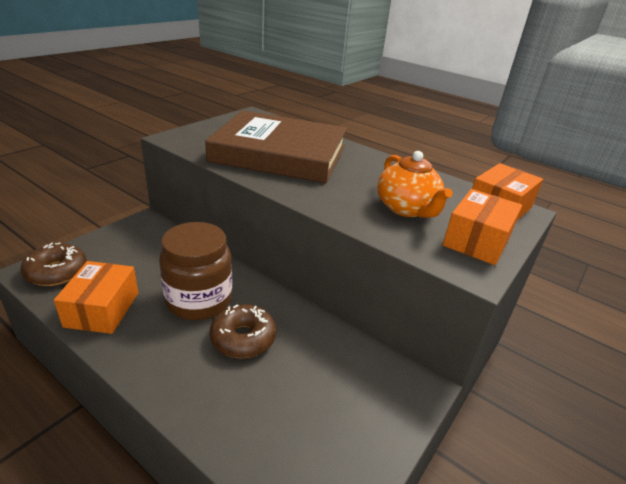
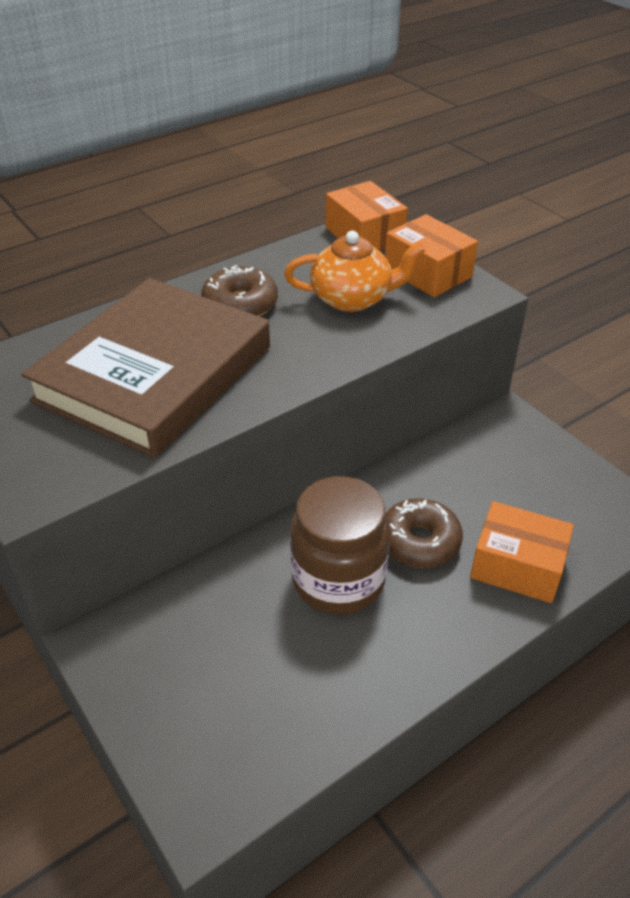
camera: 70 degrees left, 10 degrees up
brown donut [20,242,87,286] -> brown donut moved to [201,265,278,317]
orange box [54,261,138,334] -> orange box moved to [470,501,574,603]

